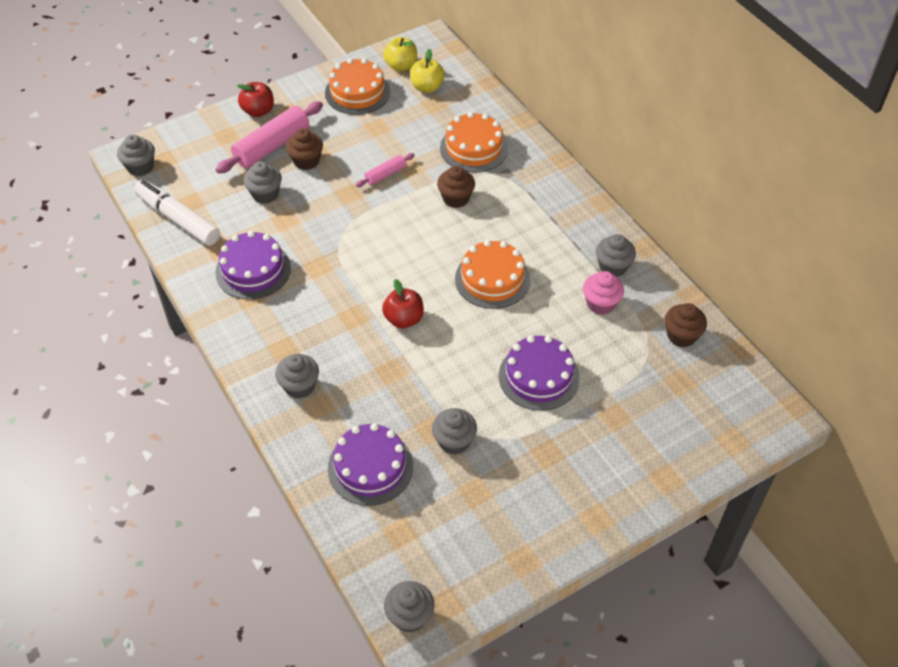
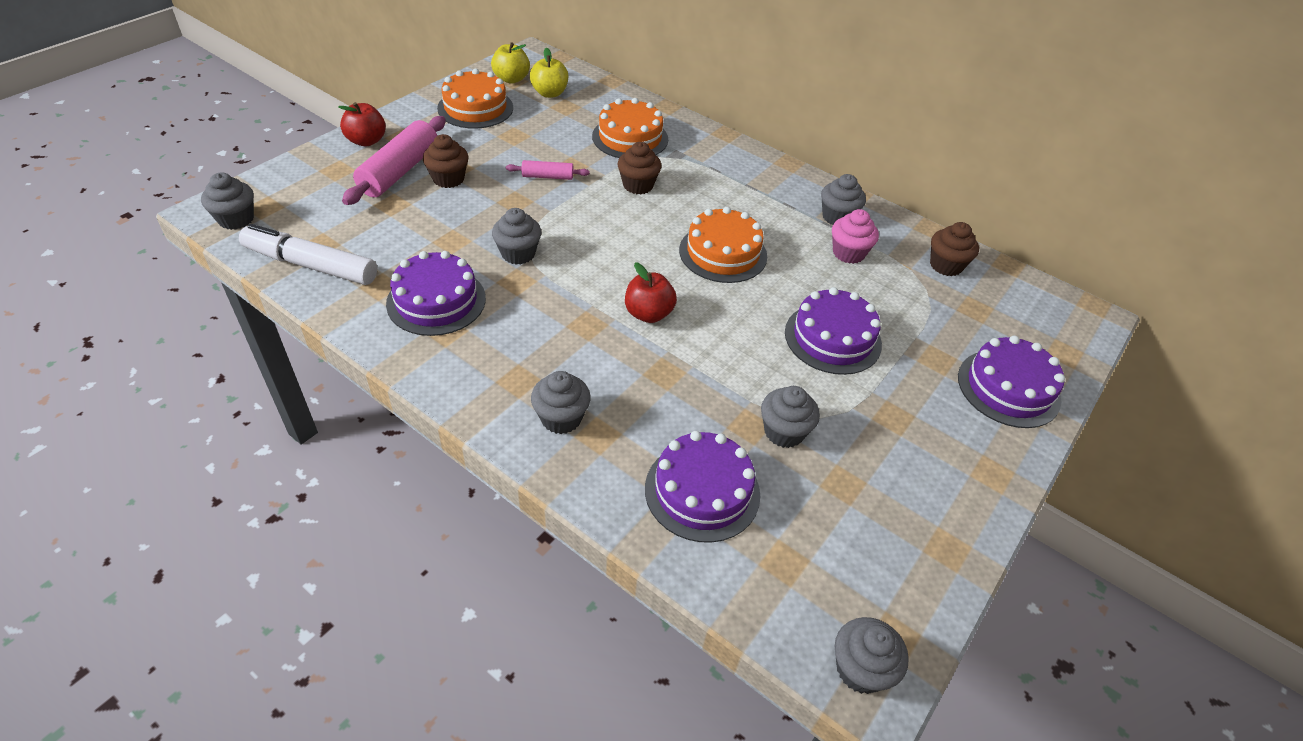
camera: 25 degrees left, 5 degrees down
grey cupcake [244,161,282,204] -> grey cupcake moved to [492,208,542,265]
pink rolling pin [356,153,415,187] -> pink rolling pin turned 60 degrees clockwise [506,160,590,180]
none -> purple cake [958,336,1065,428]

